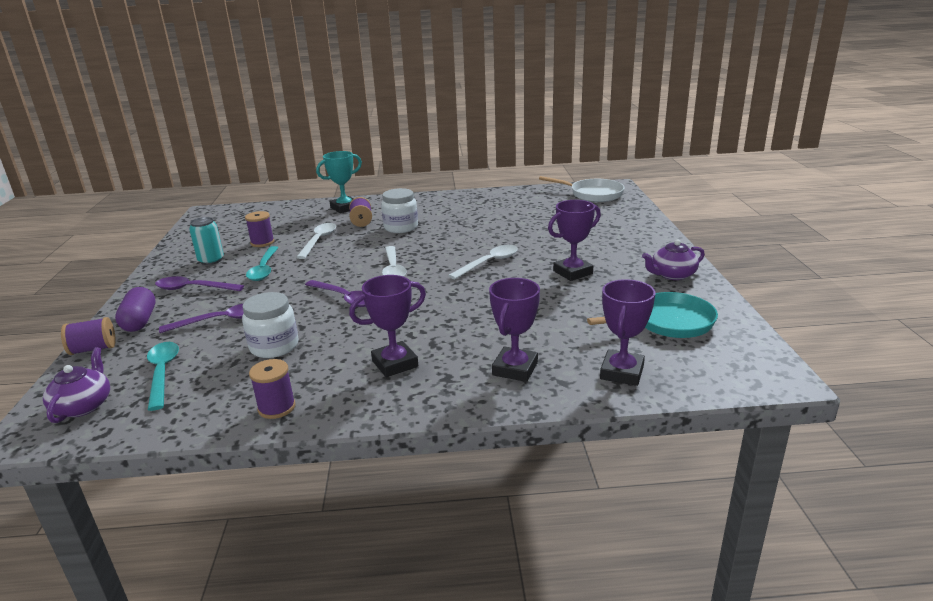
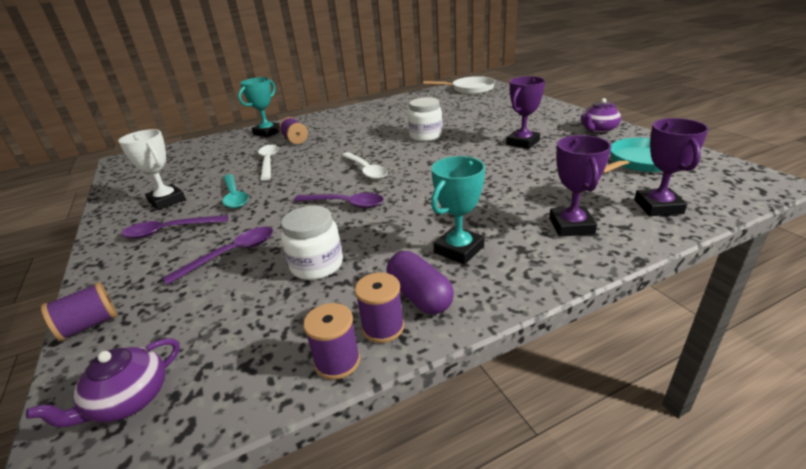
camera: 20 degrees left, 5 degrees up
purple teapot [43,347,110,423] -> purple teapot turned 120 degrees counterclockwise [26,338,180,428]
purple capsule [115,287,155,332] -> purple capsule moved to [387,251,454,314]
turquoise spoon [147,342,179,411] -> none
turquoise can [189,217,224,265] -> white trophy [118,129,186,210]
purple spool [245,211,274,247] -> purple spool moved to [303,303,360,380]
purple trophy [349,275,426,377] -> turquoise trophy [431,156,485,264]
white jar [381,188,418,233] -> white jar moved to [408,97,443,141]
white spoon [448,245,518,279] -> none

